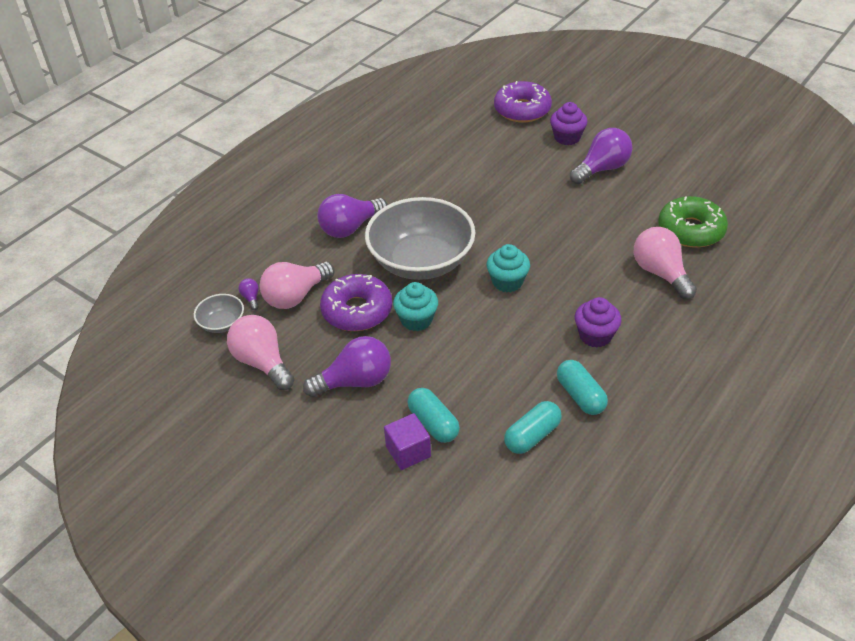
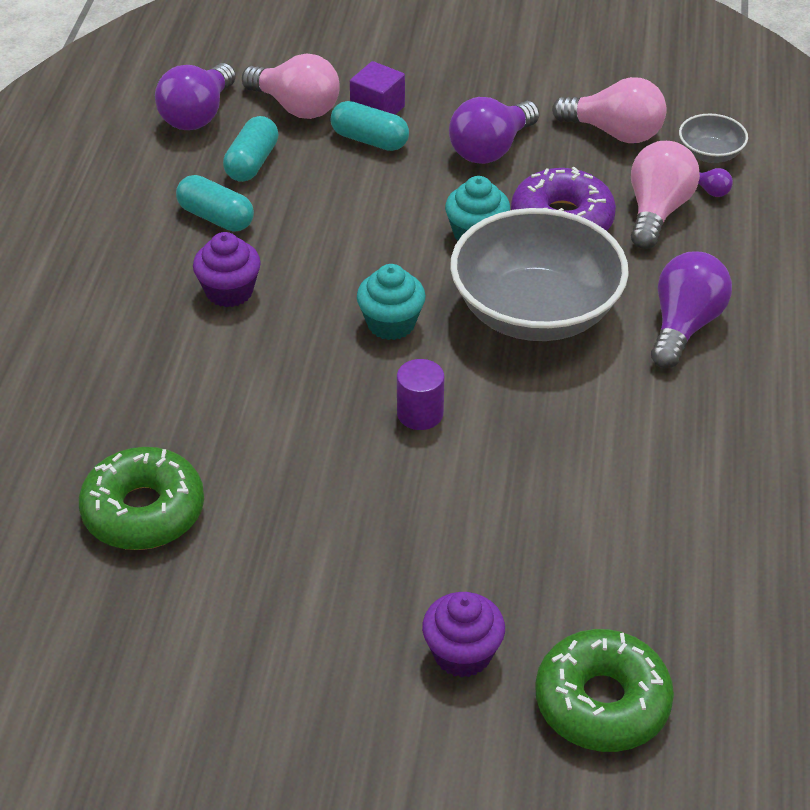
camera: 150 degrees right, 0 degrees up
purple donut [494,81,552,122] -> green donut [535,629,674,752]
purple light bulb [570,128,633,184] -> purple light bulb moved to [155,63,236,130]
pink light bulb [634,227,697,299] -> pink light bulb moved to [242,53,340,119]
none -> purple cylinder [397,359,444,430]

